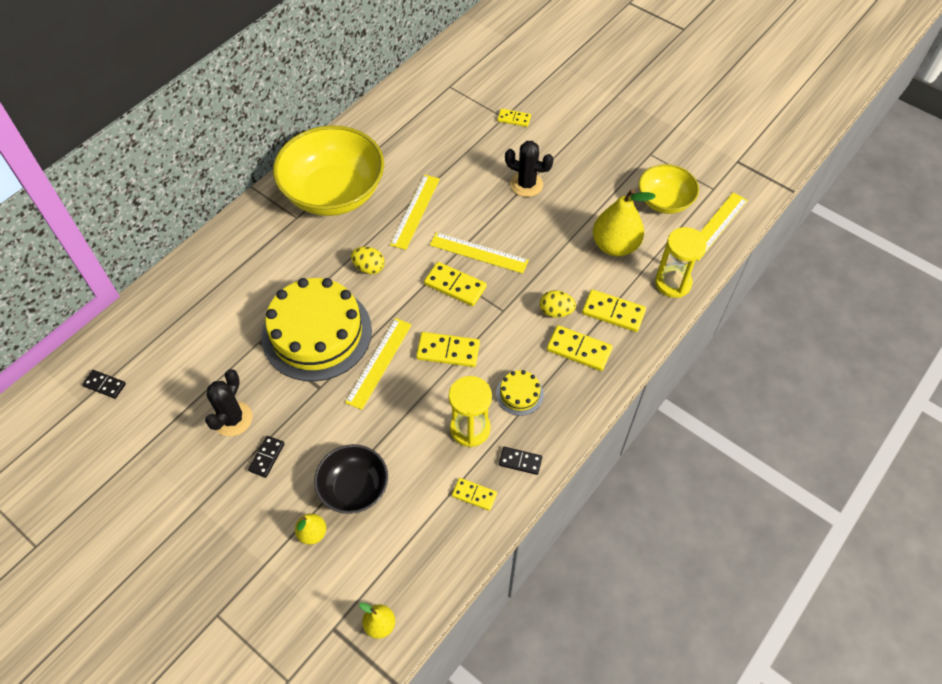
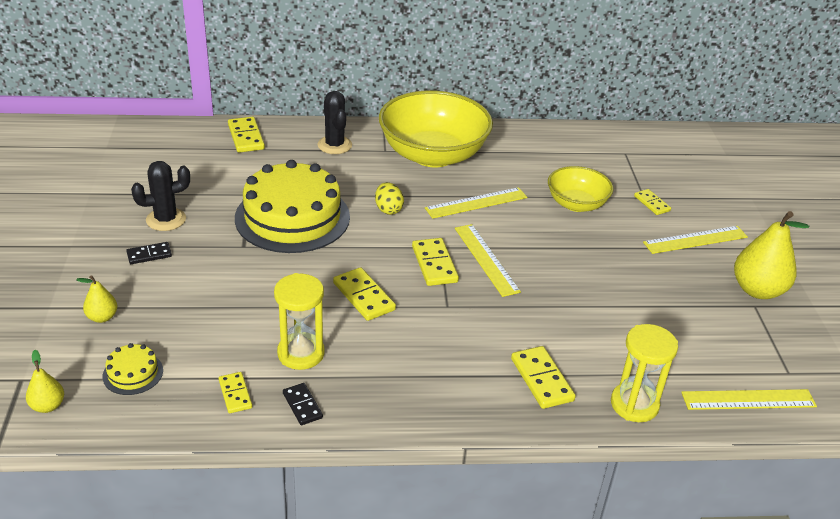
camera: 45 degrees right, 20 degrees down
black domino [82,370,126,399] -> none
black bowl [314,444,388,514] -> none
yellow ruler [345,318,412,410] -> yellow ruler moved to [643,226,748,254]
yellow cake [496,370,544,416] -> yellow cake moved to [103,343,163,395]
black cactus [505,141,554,197] -> black cactus moved to [317,91,352,154]
yellow egg [540,290,576,318] -> none
yellow domino [547,325,613,371] -> yellow domino moved to [228,117,265,153]
yellow pear [593,189,656,256] -> yellow pear moved to [734,211,810,299]
yellow bowl [639,164,699,214] -> yellow bowl moved to [548,166,613,212]

